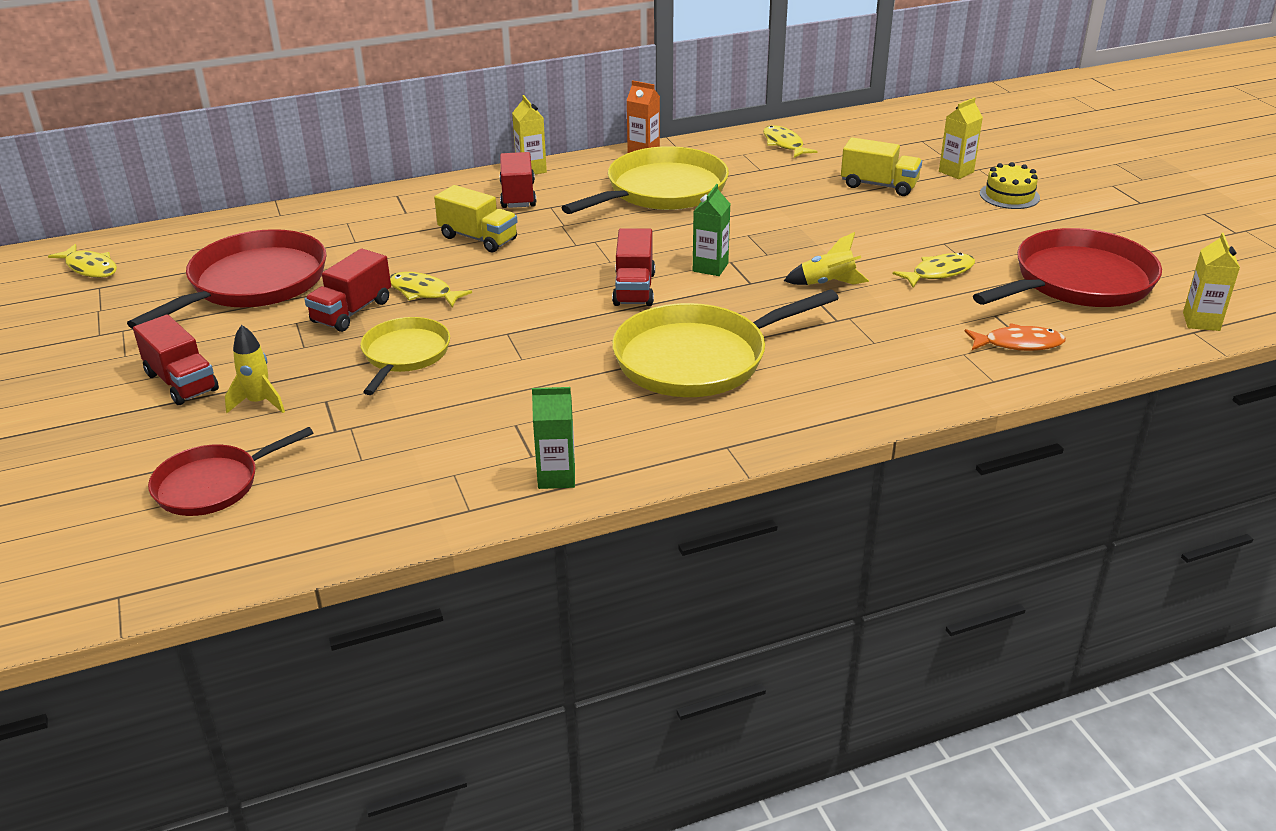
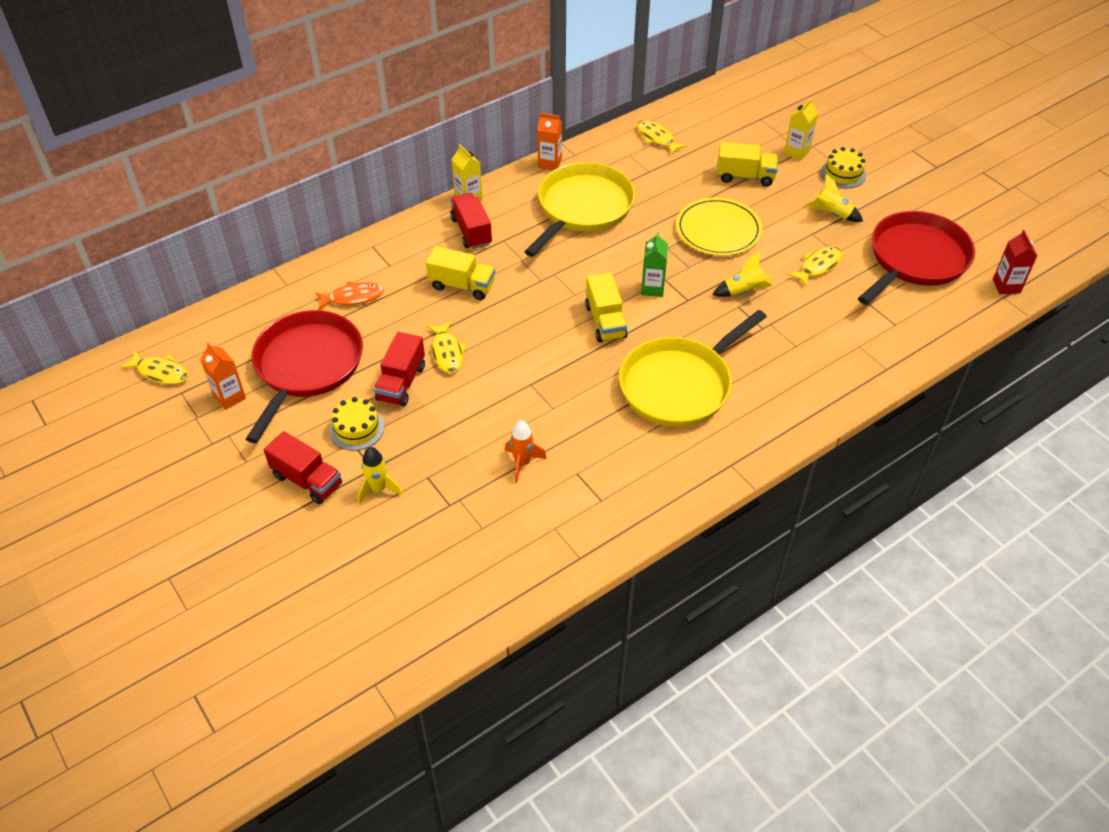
camera: 15 degrees left, 15 degrees up
red pan [148,427,314,516] -> none
yellow pan [360,317,450,395] -> none
yellow fish [390,272,472,307] -> yellow fish turned 120 degrees counterclockwise [427,321,467,373]
green carton [532,387,575,489] -> none
red truck [612,228,655,306] -> yellow truck [585,272,628,342]
orange fish [964,323,1066,351] -> orange fish moved to [315,281,384,310]
yellow carton [1183,233,1240,331] -> red carton [993,230,1037,294]
none -> orange carton [200,342,246,410]
none -> yellow cake [329,397,384,451]
none -> orange rocket [505,420,547,483]
none -> yellow plate [676,197,762,256]
none -> yellow rocket [805,174,863,222]

